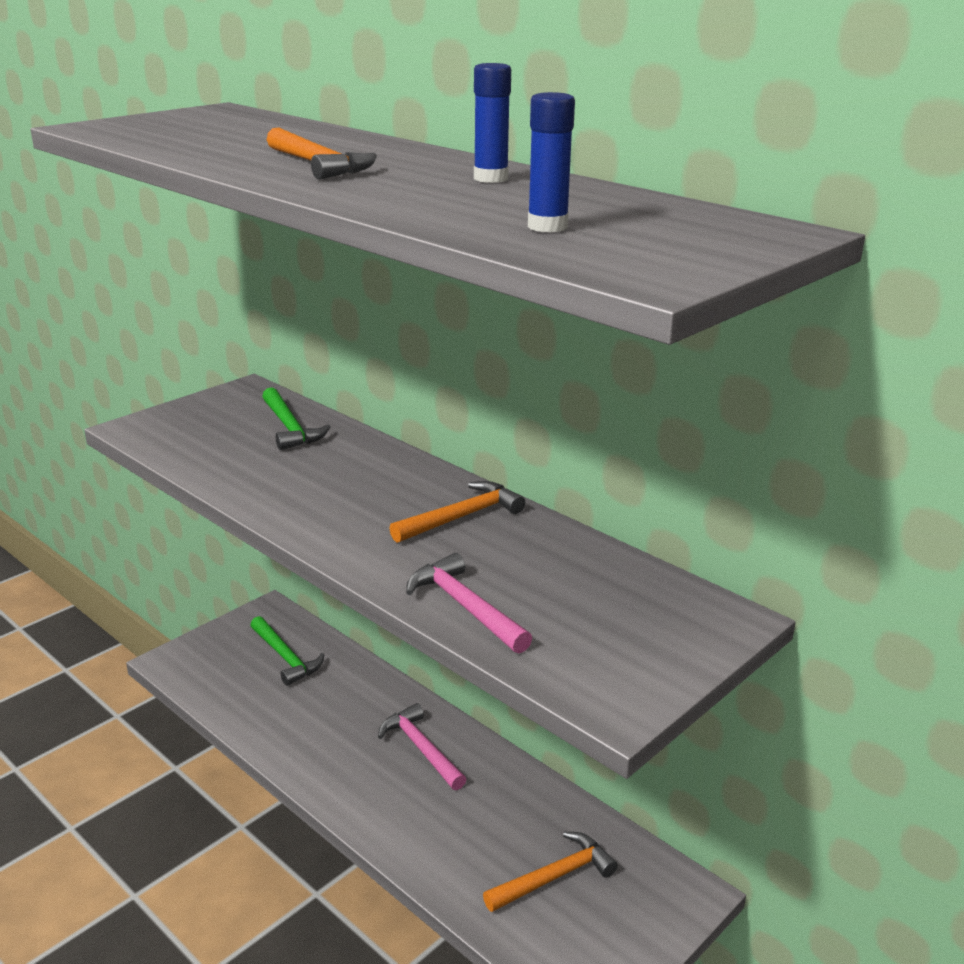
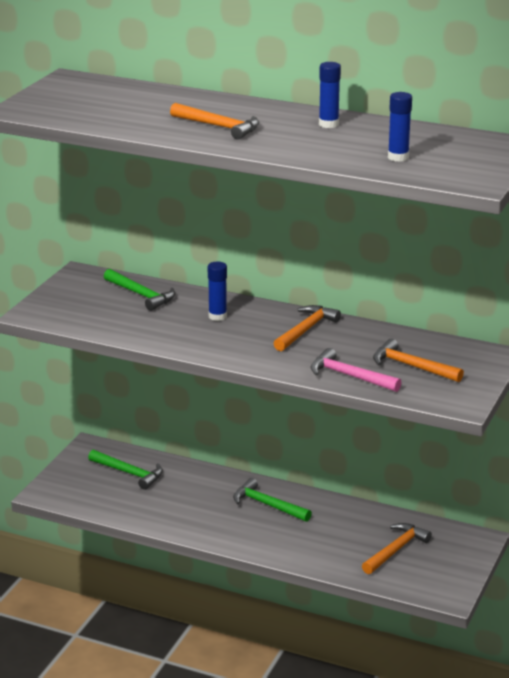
camera: 20 degrees left, 0 degrees up
pink hammer [378,703,467,790] -> green hammer [233,478,312,522]
none -> blue glue stick [208,262,227,321]
none -> orange hammer [373,338,464,382]

